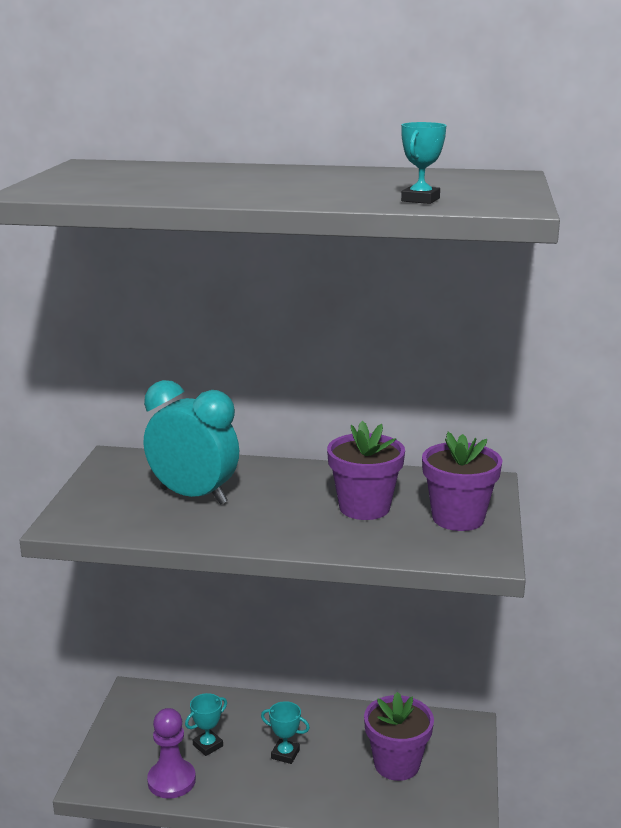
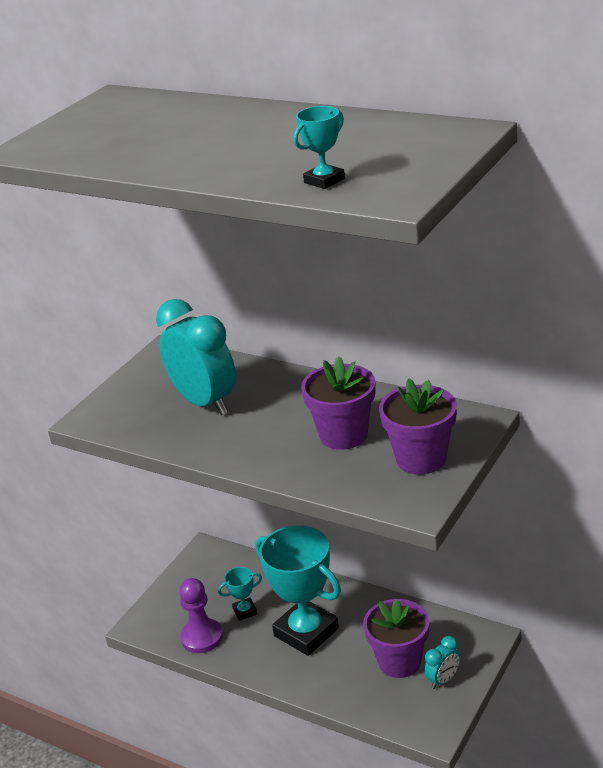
camera: 25 degrees right, 10 degrees up
turquoise trophy [261,701,310,764] -> turquoise trophy [255,525,341,656], size x2.30
none -> turquoise clock [424,636,460,689]

